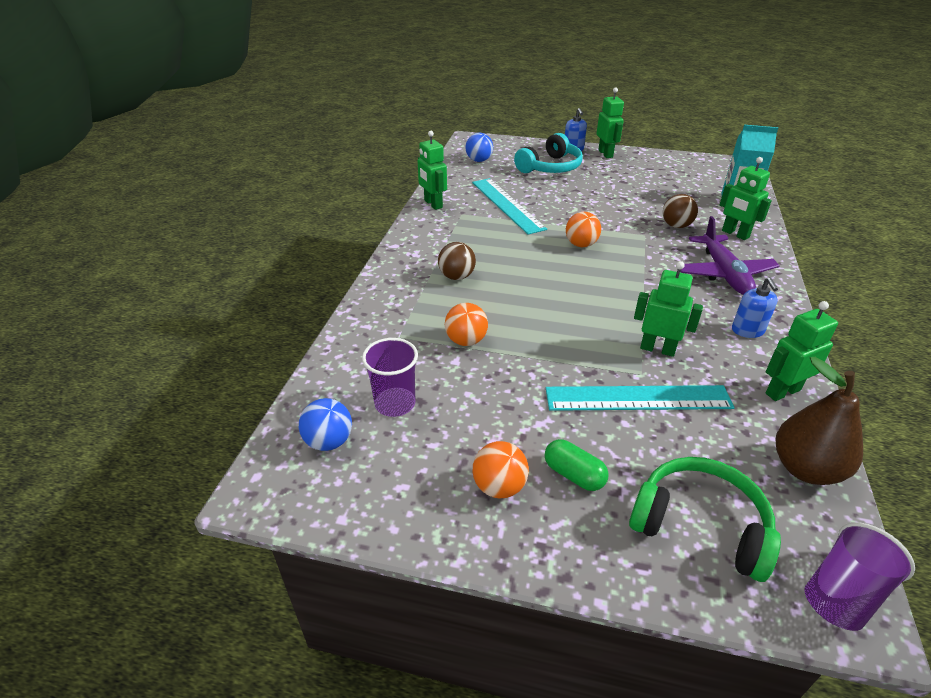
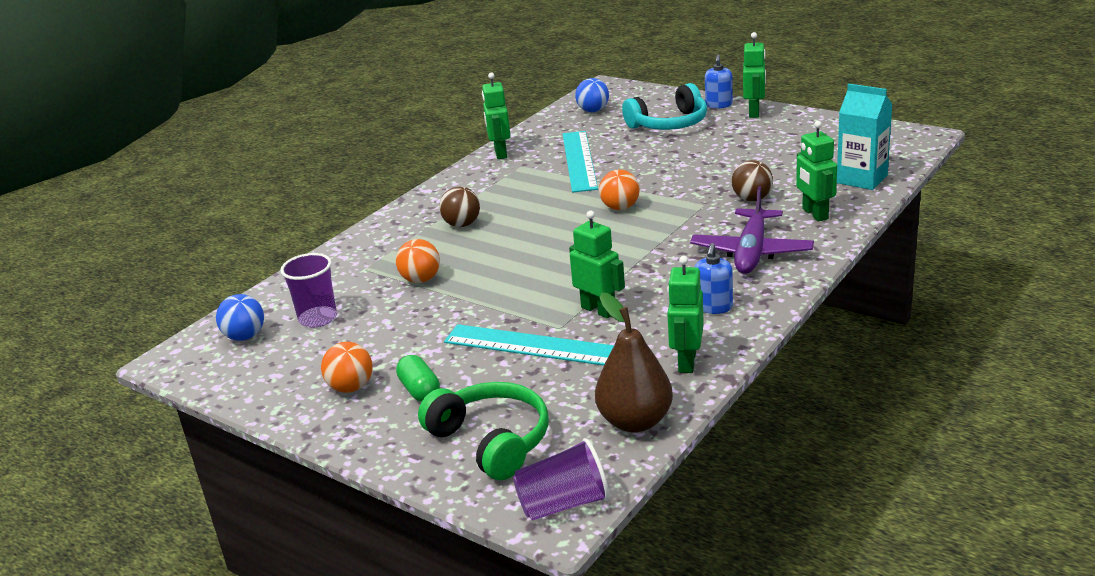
camera: 25 degrees right, 10 degrees down
green robot [766,301,838,401] -> green robot turned 75 degrees counterclockwise [667,256,704,373]

